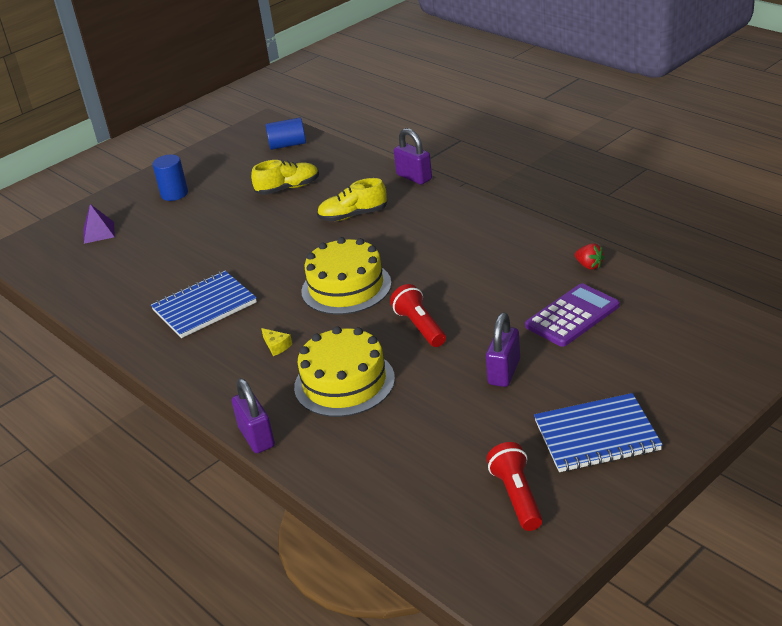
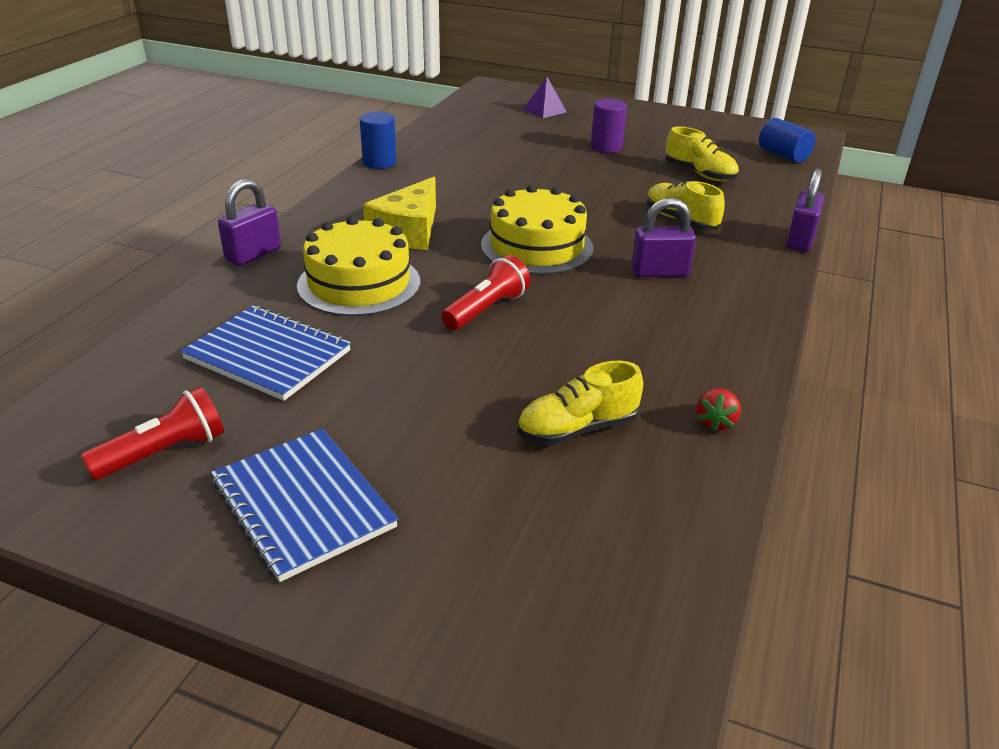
camera: 60 degrees right, 0 degrees up
blue notebook [151,271,257,338] -> blue notebook moved to [181,305,351,401]
blue cylinder [152,155,188,201] -> blue cylinder moved to [360,112,396,169]
yellow cheese [261,328,292,356] -> yellow cheese [363,177,436,250], size x2.43
purple padlock [486,312,520,387] -> purple padlock moved to [631,197,696,278]
purple calculator [525,283,620,347] -> yellow shoe [517,361,643,445]
none -> purple cylinder [590,99,627,153]

